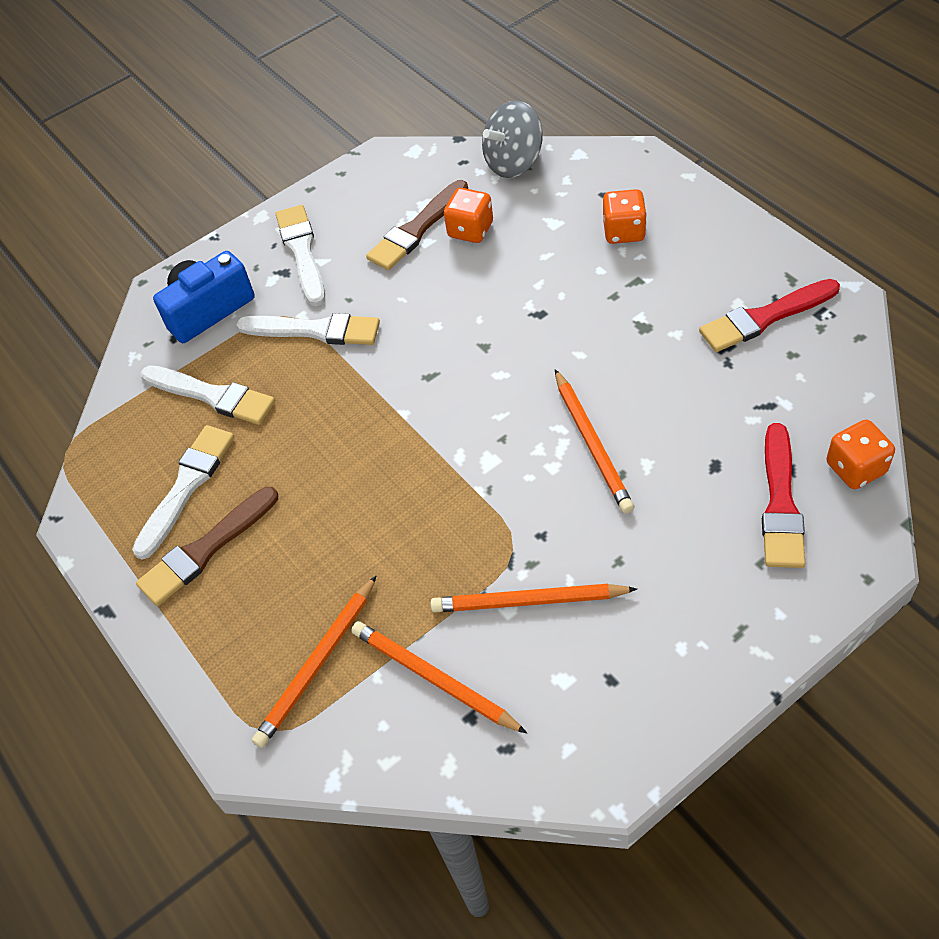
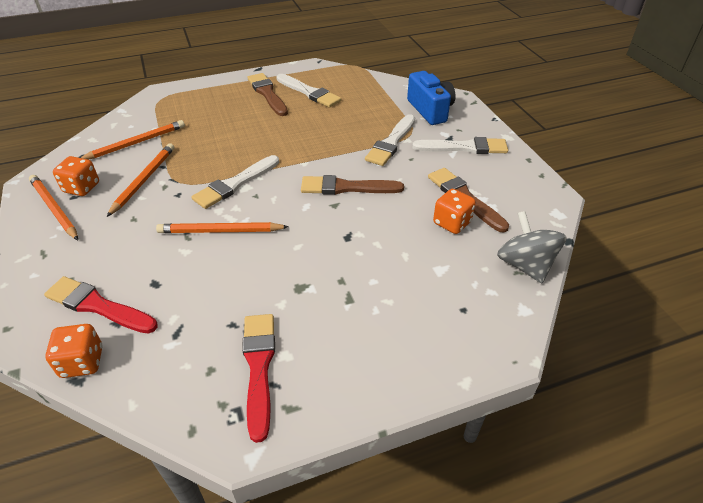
camera: 100 degrees right, 10 degrees down
white brush [141,365,275,425] -> white brush moved to [191,155,279,209]
orange pencil [252,575,377,748] -> orange pencil moved to [29,175,78,240]
orange dice [603,189,647,244] -> orange dice moved to [53,156,99,196]
none -> brown brush [301,175,404,195]

